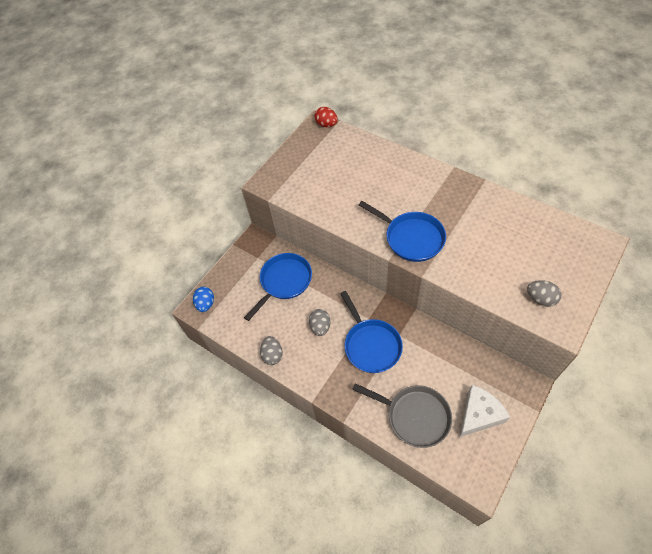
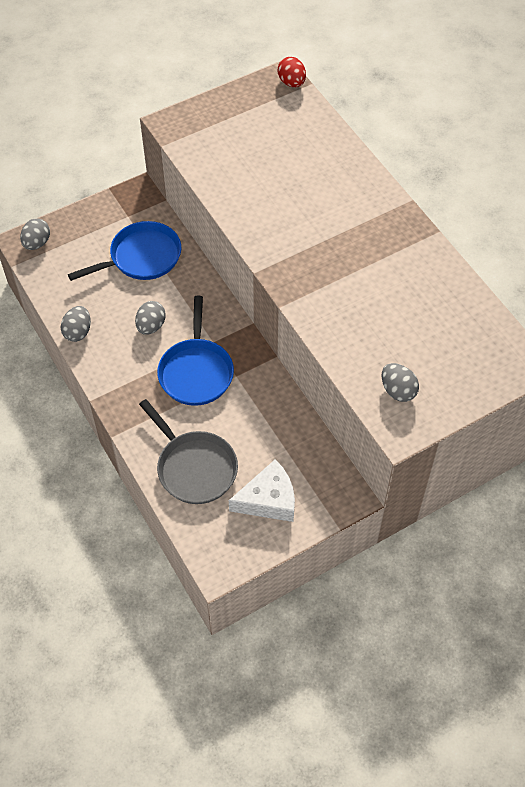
camera: 20 degrees right, 0 degrees up
blue egg [193,287,214,312] -> grey egg [20,218,50,250]
blue pan [359,201,446,262] -> none

